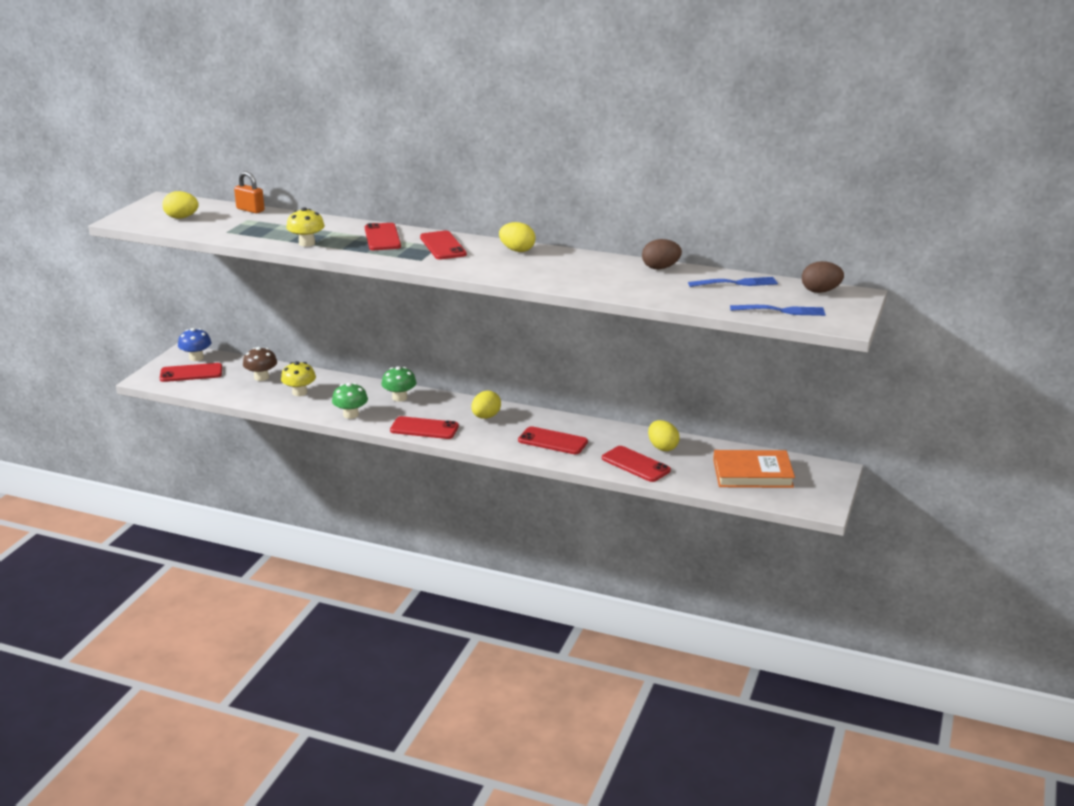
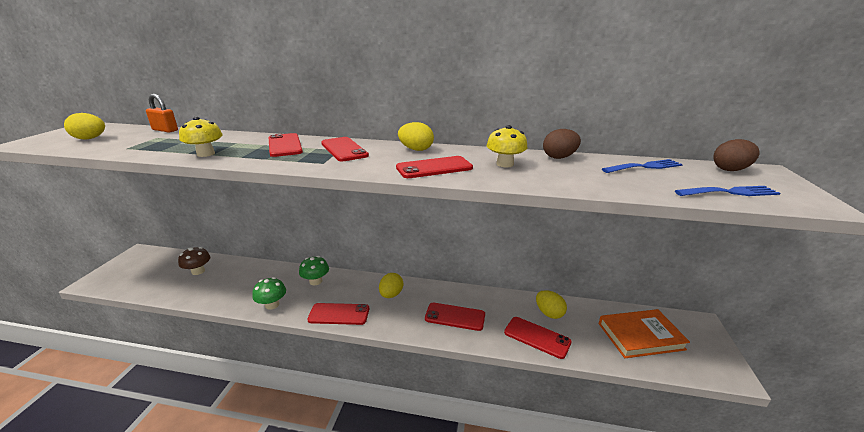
camera: 10 degrees left, 0 degrees up
red phone [160,363,222,382] -> red phone moved to [396,156,473,178]
blue mushroom [178,328,212,361] -> none
yellow mushroom [281,361,316,396] -> yellow mushroom moved to [487,125,528,167]

